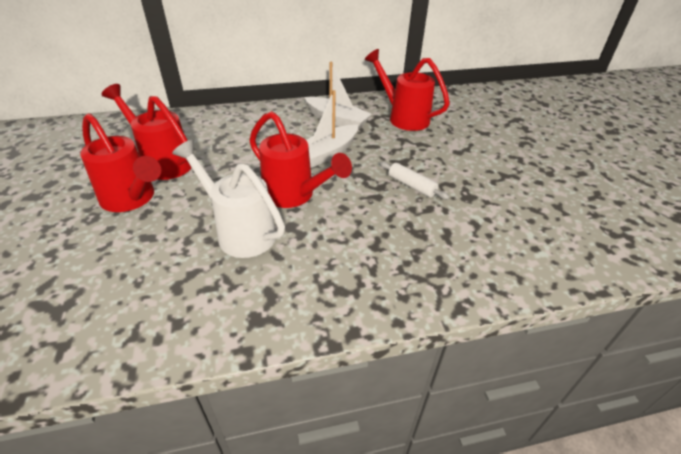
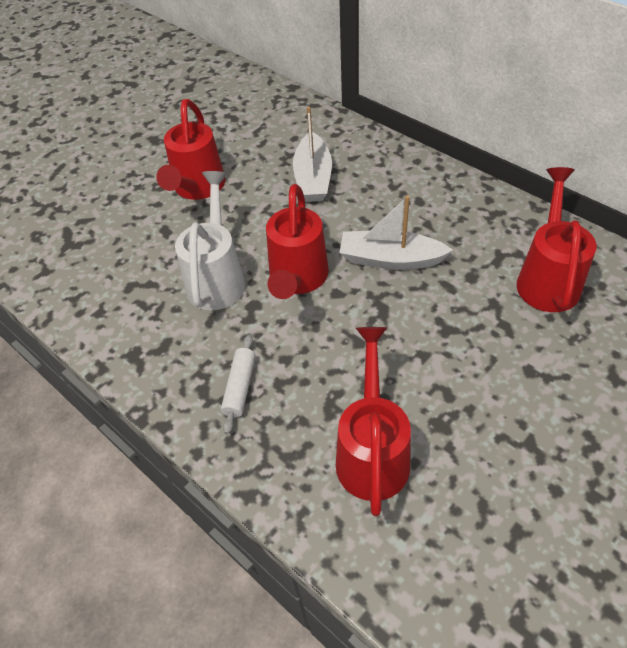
camera: 60 degrees right, 10 degrees up
red watering can [102,84,191,180] -> red watering can moved to [336,327,411,516]
white boat [305,62,372,129] -> white boat moved to [293,107,332,202]
white rolling pin [380,161,450,200] -> white rolling pin moved to [221,335,255,434]

